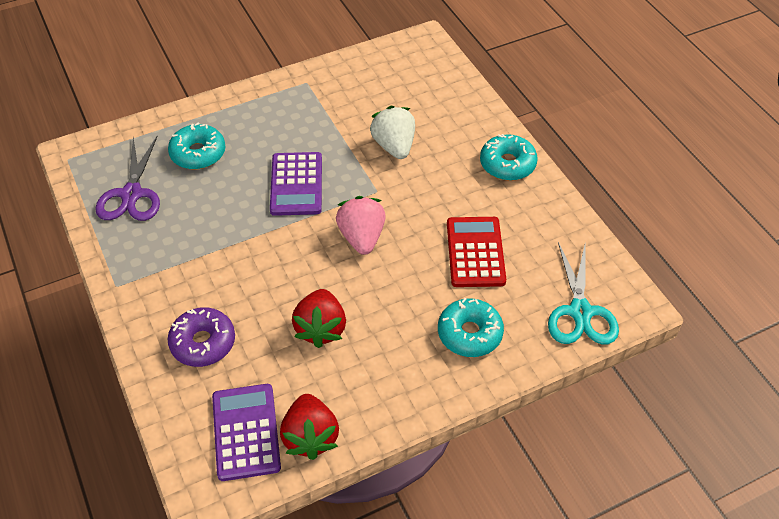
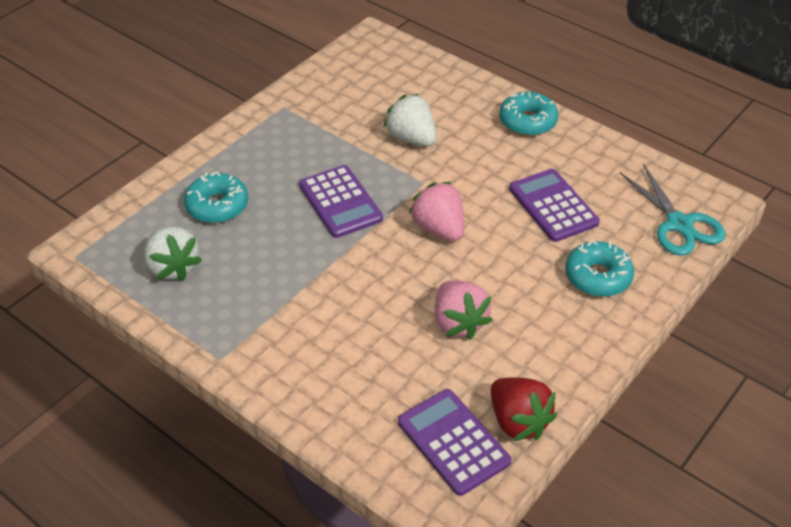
camera: 25 degrees left, 5 degrees down
purple scissors [95,136,160,221] -> white strawberry [144,226,202,281]
purple donut [168,307,235,367] -> none
red strawberry [292,289,346,348] -> pink strawberry [435,280,493,340]
red calculator [447,217,506,287] -> purple calculator [509,169,600,242]

